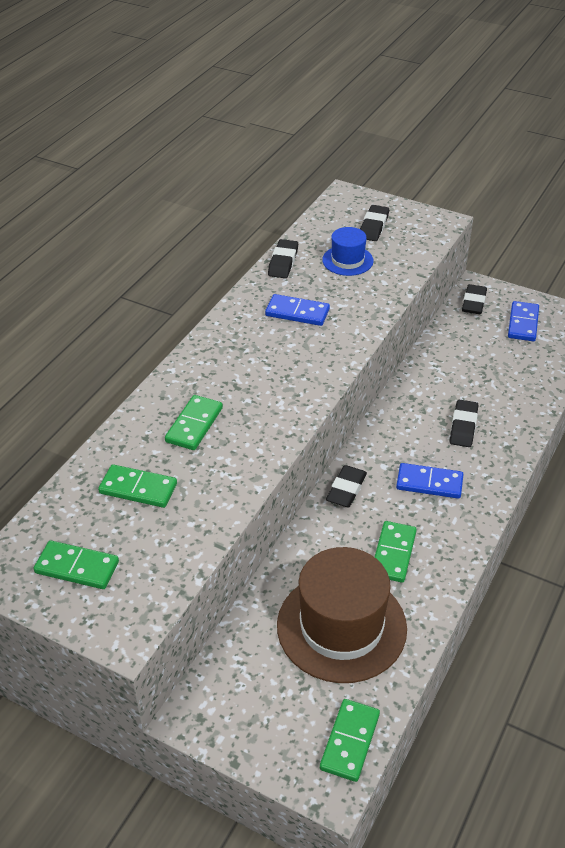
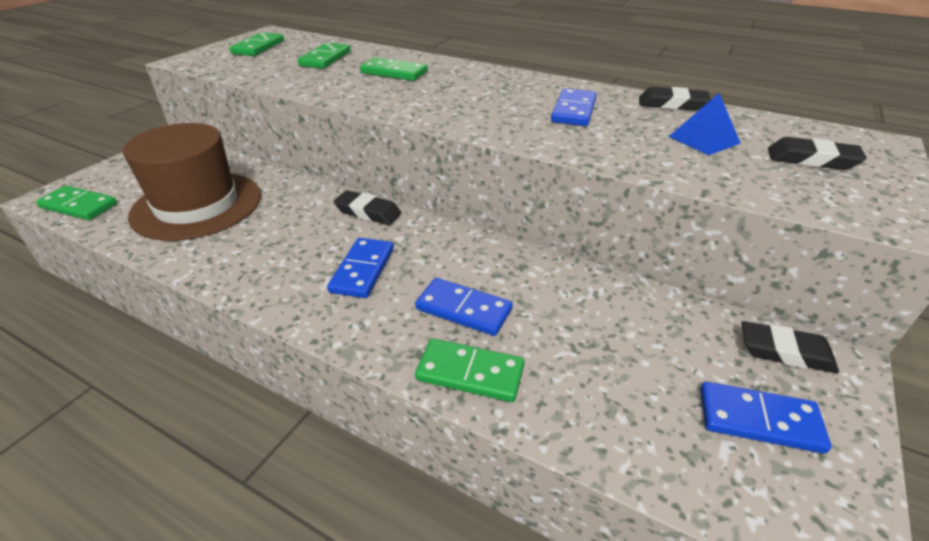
camera: 90 degrees right, 5 degrees down
blue hat [322,227,374,276] -> blue pyramid [669,93,741,155]
green domino [375,521,417,583] -> green domino moved to [415,338,525,402]
black eraser [450,400,478,447] -> blue domino [415,278,513,336]

